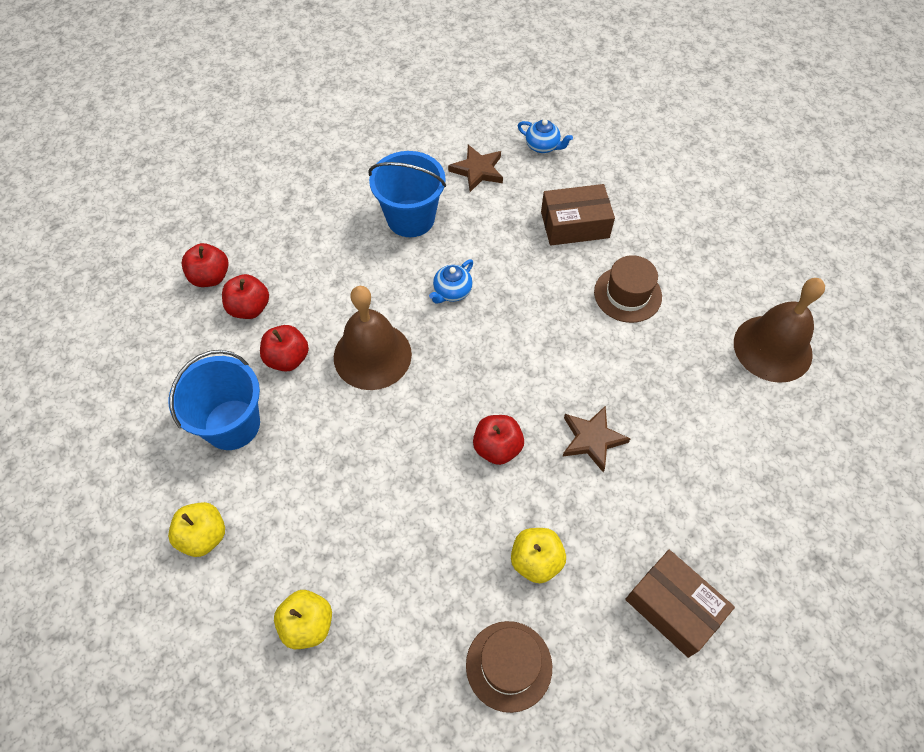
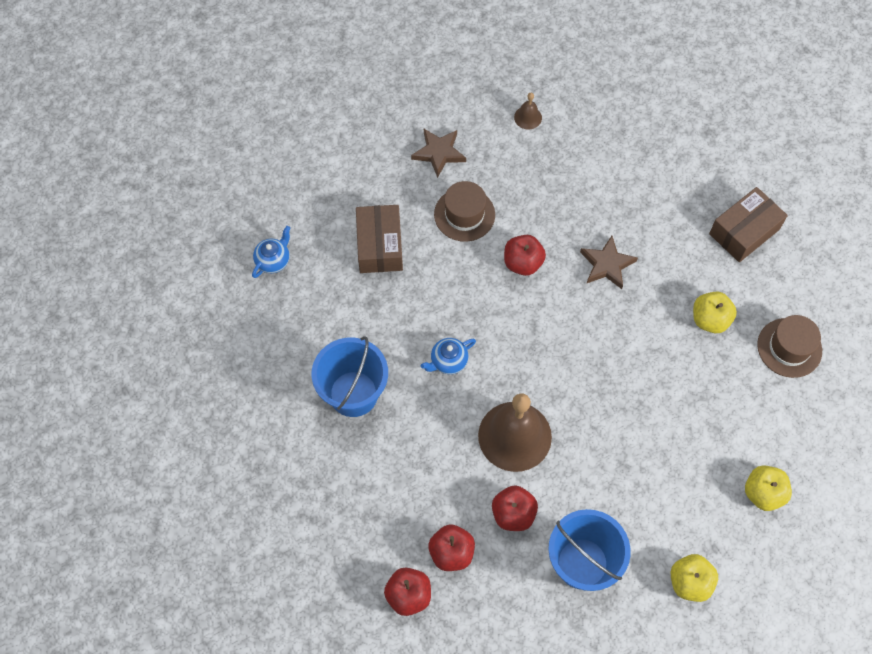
camera: 85 degrees left, 5 degrees up
blue teapot [429,259,473,304] -> blue teapot turned 105 degrees clockwise [421,338,476,374]
brown star [448,145,503,192] -> brown star moved to [411,129,466,178]
red apple [473,415,524,465] -> red apple moved to [504,235,546,276]
brown bell [734,278,825,383] -> brown bell [514,93,542,129], size x0.43

